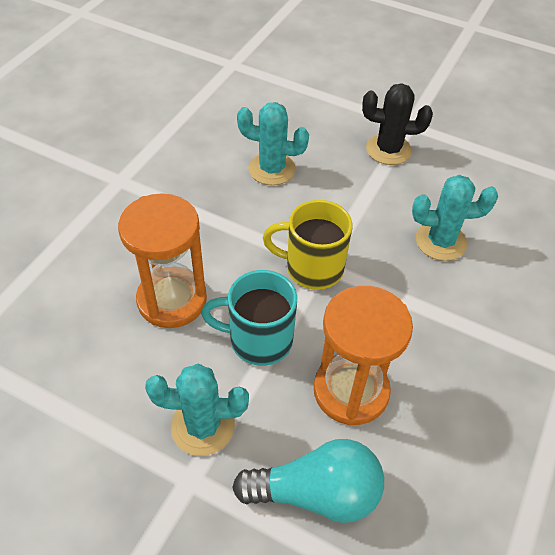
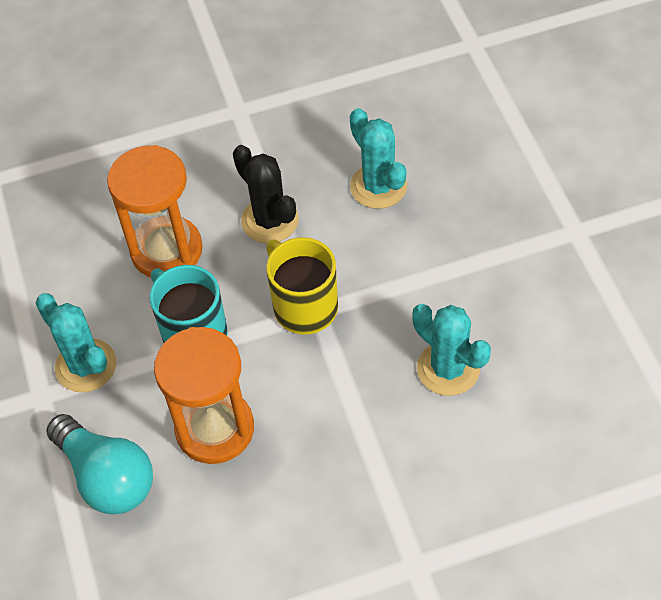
camera: 50 degrees right, 5 degrees up
black cactus [362,83,433,165] -> black cactus moved to [233,145,299,244]

